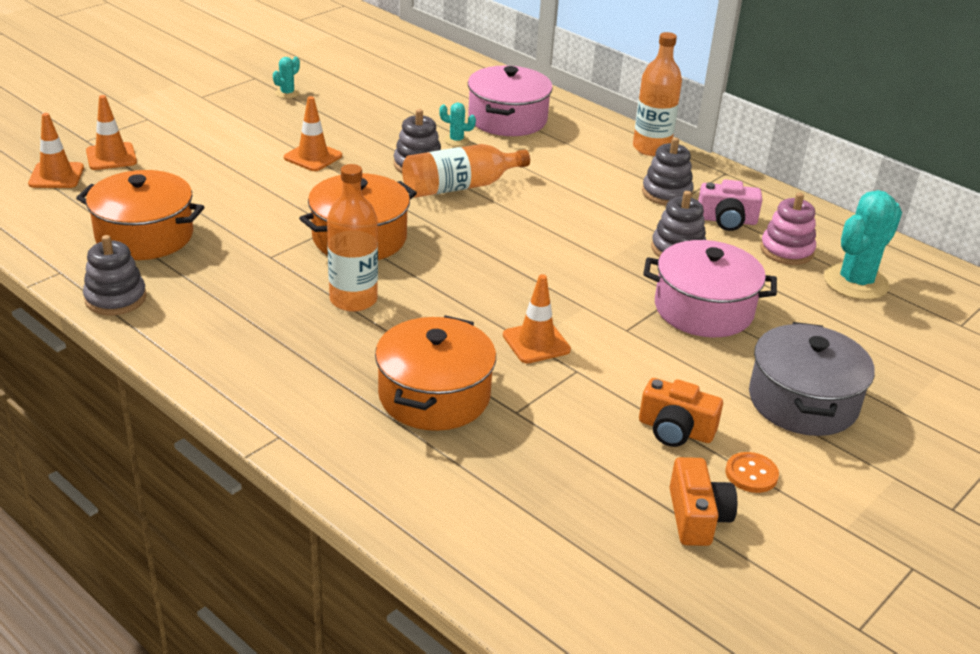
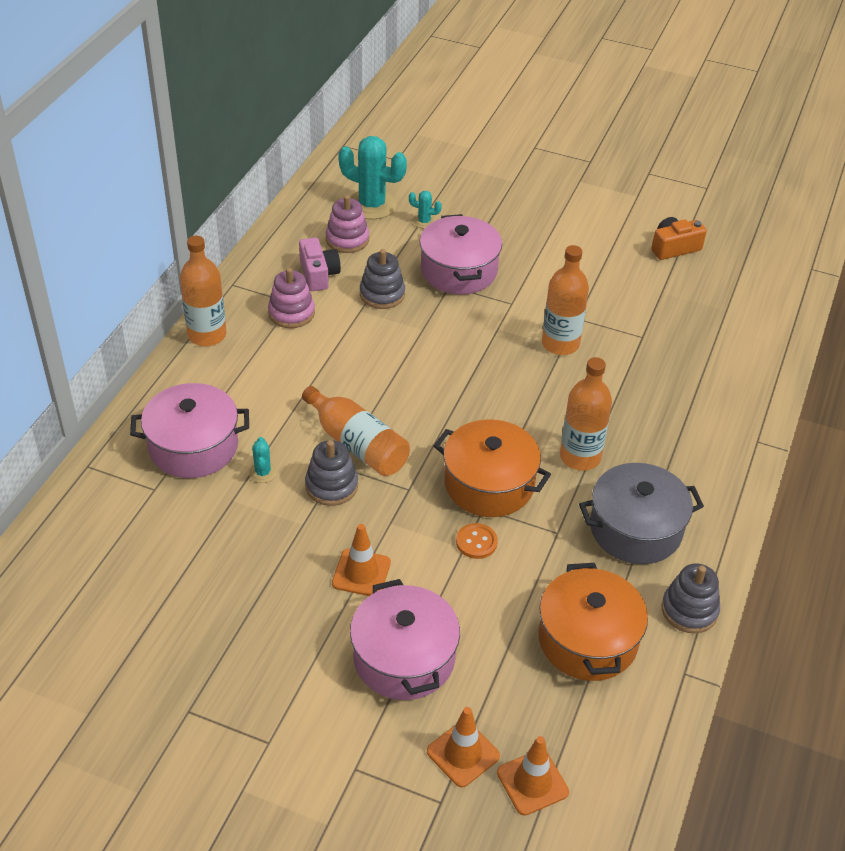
camera: 110 degrees left, 10 degrees up
turquoise cactus [273,57,300,99] -> turquoise cactus moved to [409,191,442,229]
orange pot [375,315,496,431] -> none
orange traffic cone [503,274,571,363] -> orange bottle [542,245,589,355]
orange camera [639,378,723,447] -> none
grey stacking toy [642,137,694,205] -> pink stacking toy [268,268,315,328]
orange button [725,452,779,493] -> orange button moved to [456,523,498,559]
grey pot [749,322,875,436] -> grey pot moved to [579,463,704,564]
none -> pink pot [350,579,460,700]

